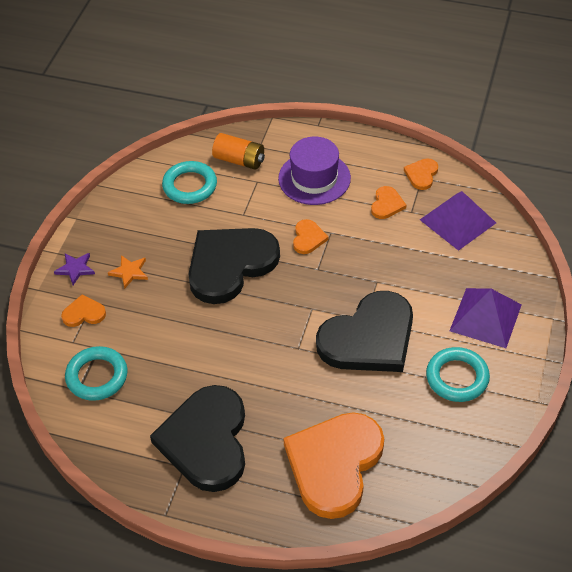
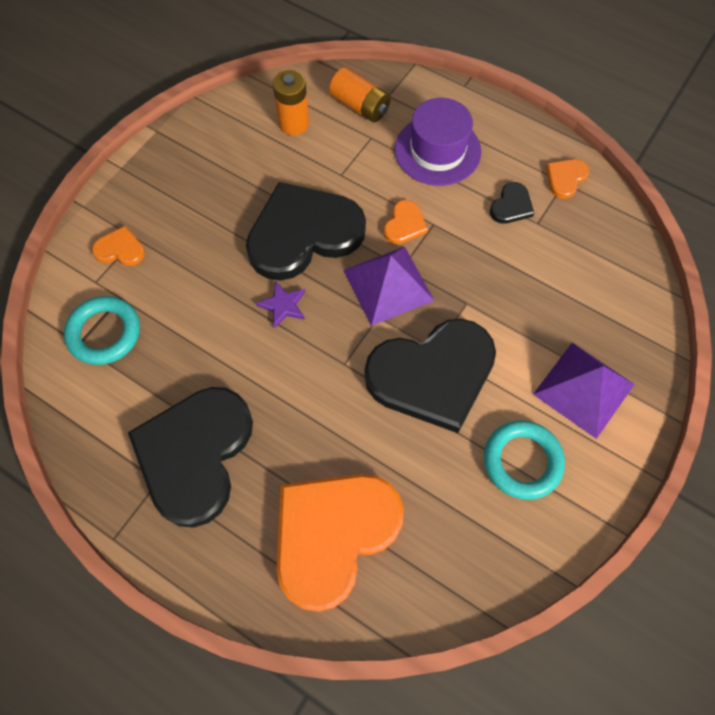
camera: 15 degrees right, 15 degrees up
purple star [54,253,95,285] -> purple star moved to [256,281,305,328]
orange star [108,255,148,289] -> none
turquoise ring [162,161,217,204] -> orange battery [273,70,309,135]
orange heart [371,186,406,219] -> black heart [490,182,534,224]
purple pyramid [420,191,496,251] -> purple pyramid moved to [344,247,434,326]

